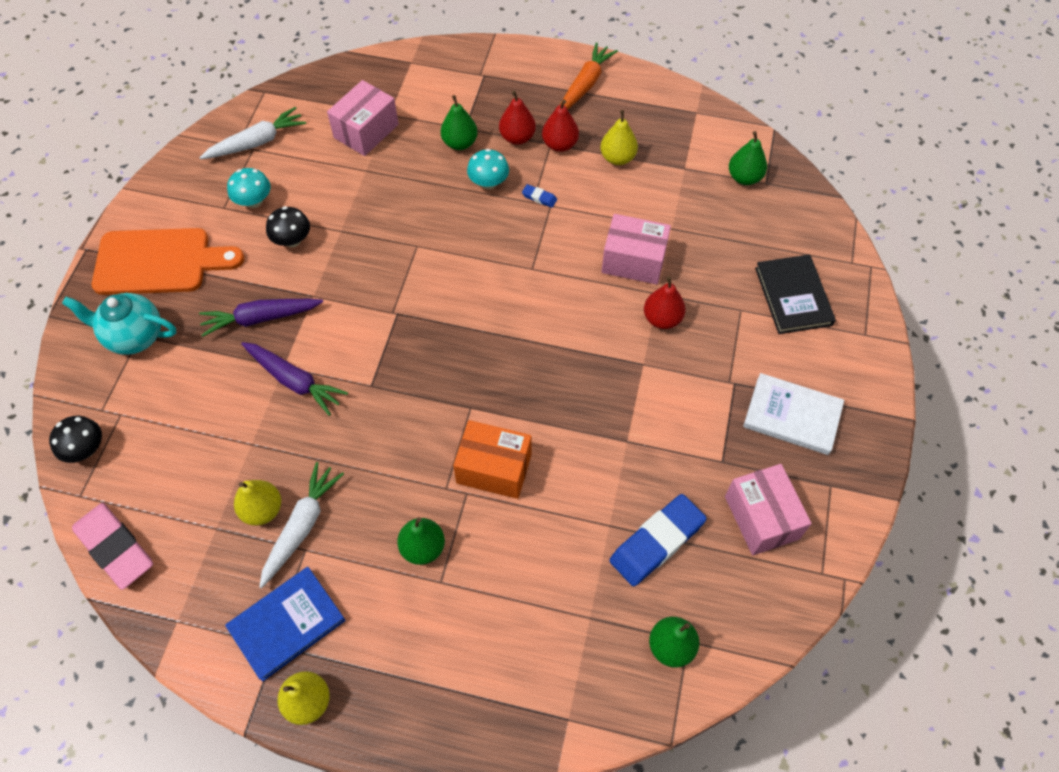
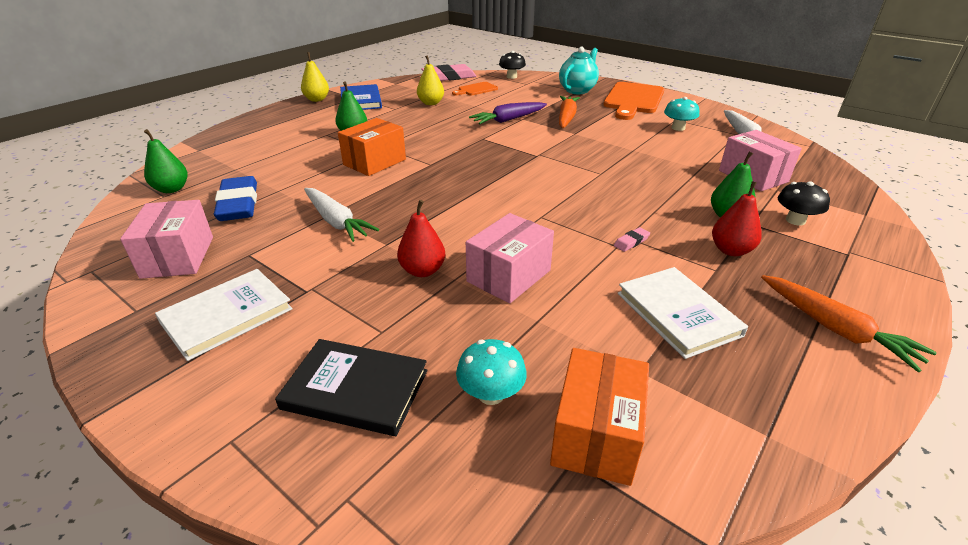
camera: 115 degrees right, 25 degrees down
purple carrot [199,299,323,337] -> orange carrot [559,96,580,128]
white carrot [259,462,344,588] -> white carrot moved to [304,188,379,242]
black mushroom [266,206,310,247] -> black mushroom moved to [778,182,830,226]
turquoise mushroom [467,149,509,189] -> turquoise mushroom moved to [456,339,527,405]
blue eraser [522,184,557,208] -> pink eraser [614,227,650,252]
red pear [542,100,579,152] -> none
yellow pear [600,110,638,165] -> white book [618,267,748,359]
pink box [725,464,812,555] -> pink box turned 75 degrees clockwise [120,200,213,279]
green pear [729,131,767,185] -> orange box [550,348,649,486]
none -> orange cutting board [452,82,498,96]

